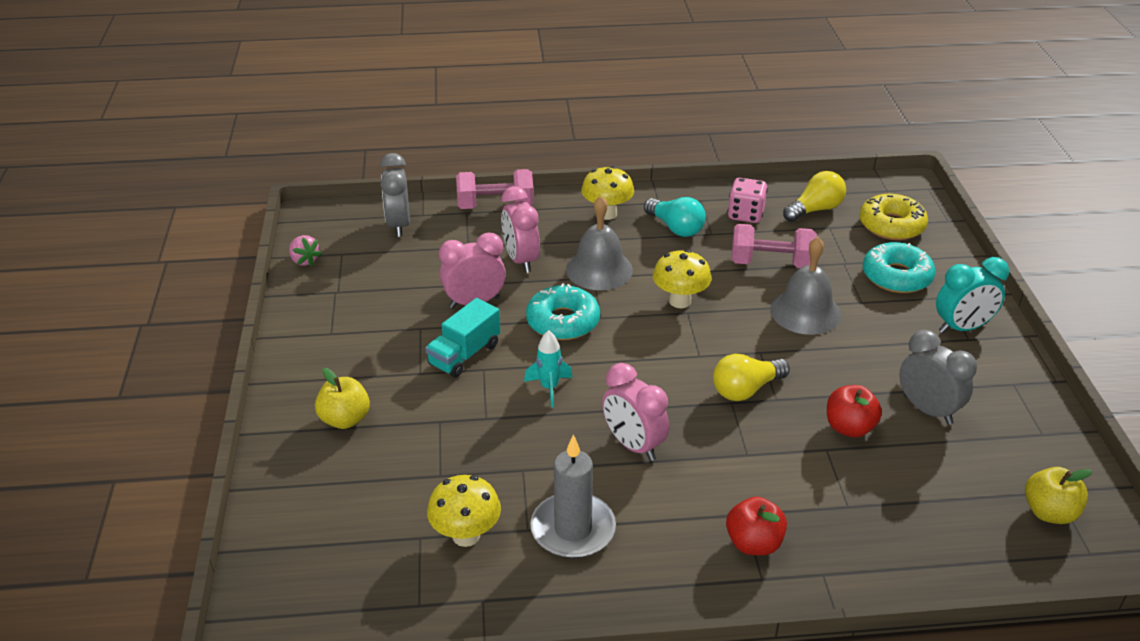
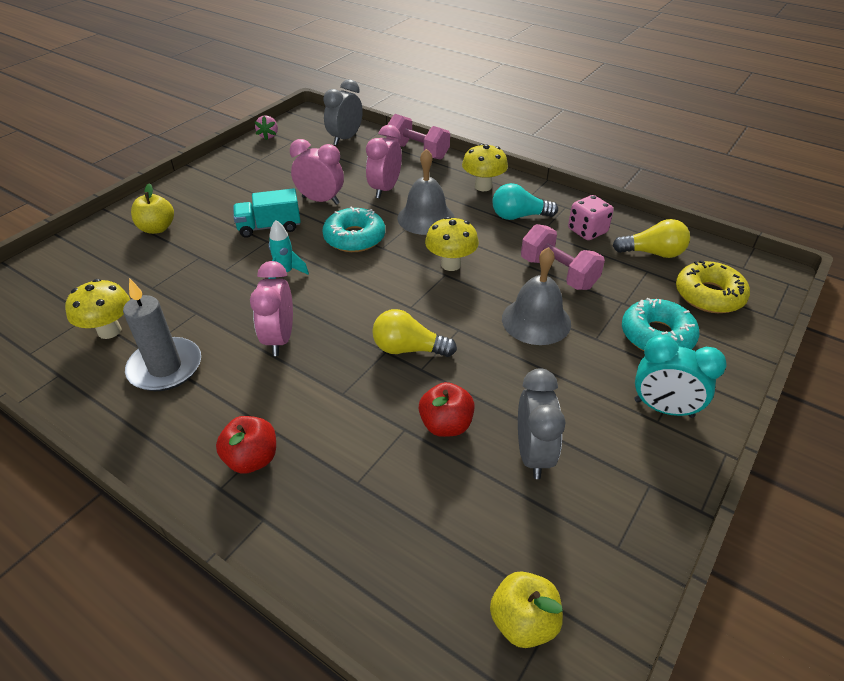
camera: 40 degrees right, 5 degrees up
turquoise light bulb [644,197,706,237] -> turquoise light bulb turned 90 degrees clockwise [492,183,558,220]

